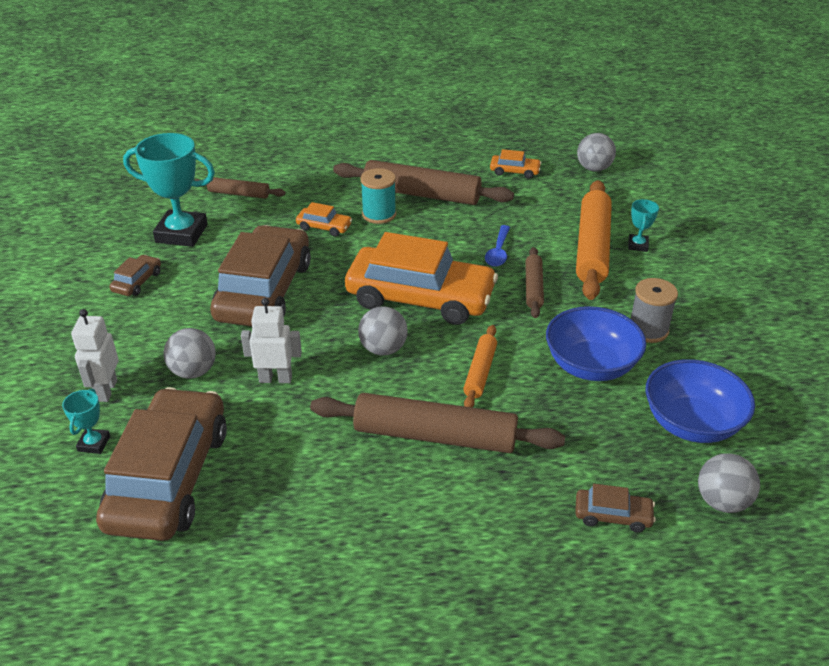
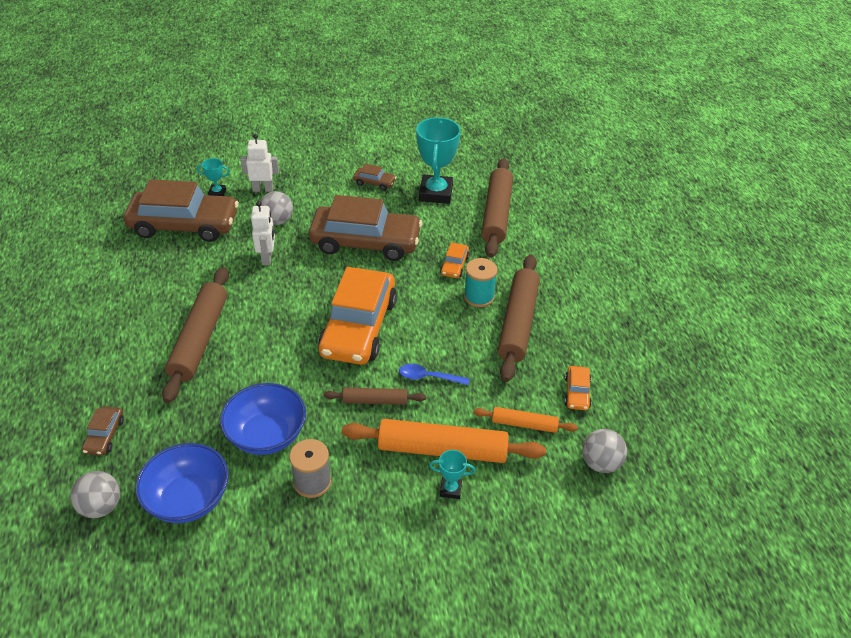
camera: 85 degrees right, 5 degrees up
brown rolling pin [194,177,285,199] -> brown rolling pin [481,158,513,258], size x1.90
grey ball [358,306,408,356] -> none
orange rolling pin [463,325,497,408] -> orange rolling pin moved to [474,407,578,433]

